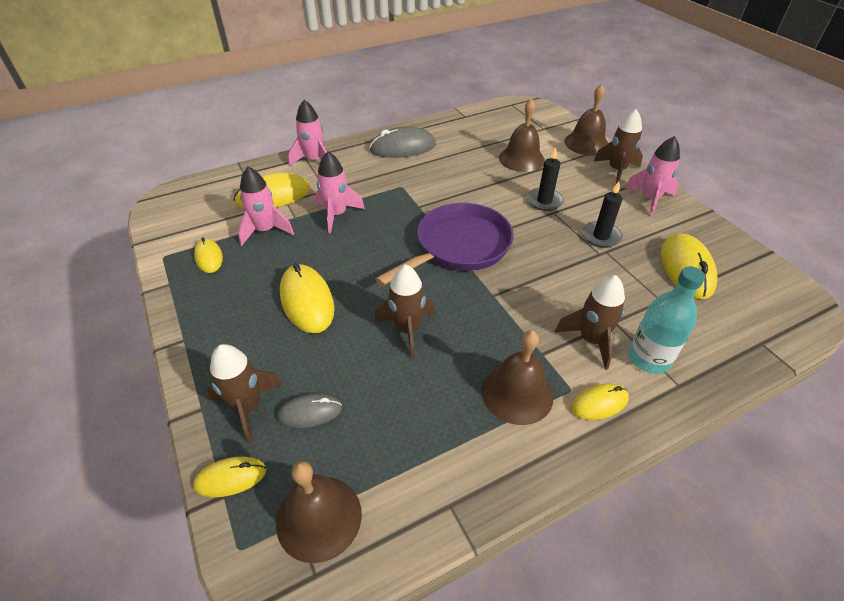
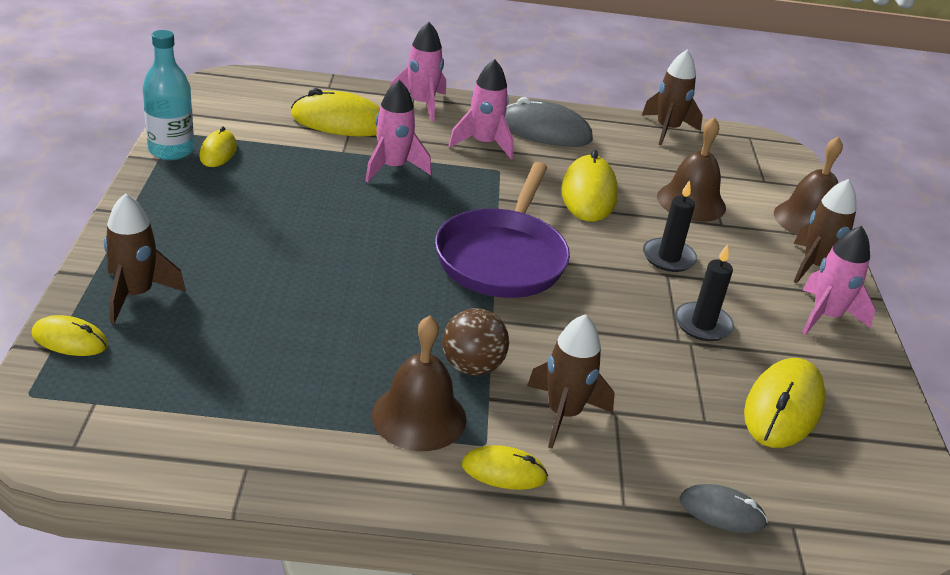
camera: 25 degrees right, 10 degrees down
pink rocket [238,167,294,246] -> pink rocket moved to [449,59,514,159]
brown bell [276,461,362,563] -> none
grey mouse [277,394,342,428] -> grey mouse moved to [680,484,768,533]
yellow mouse [280,263,334,333] -> yellow mouse moved to [561,150,618,222]
brown rocket [374,264,436,358] -> brown rocket moved to [642,50,703,145]
purple pan [376,203,514,286] -> purple pan turned 120 degrees clockwise [435,162,570,298]
turquoise bottle [629,266,705,374] -> turquoise bottle moved to [143,30,194,160]
none -> brown ball [442,308,509,376]

